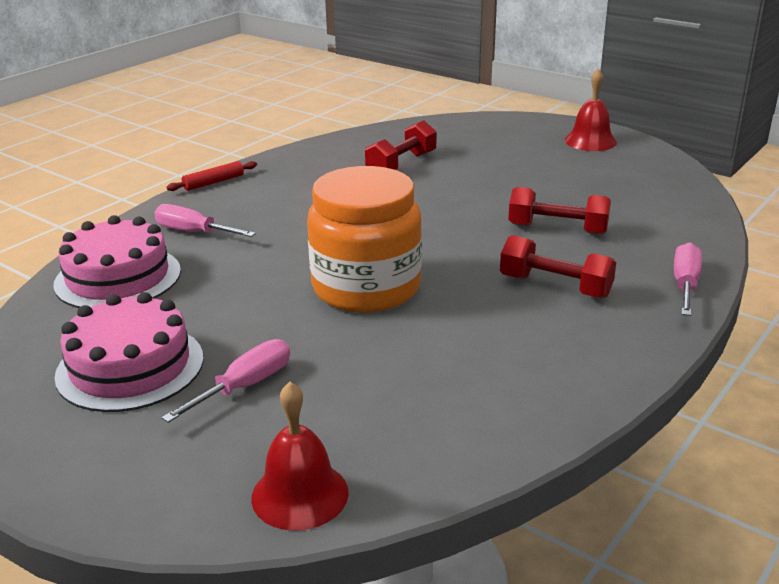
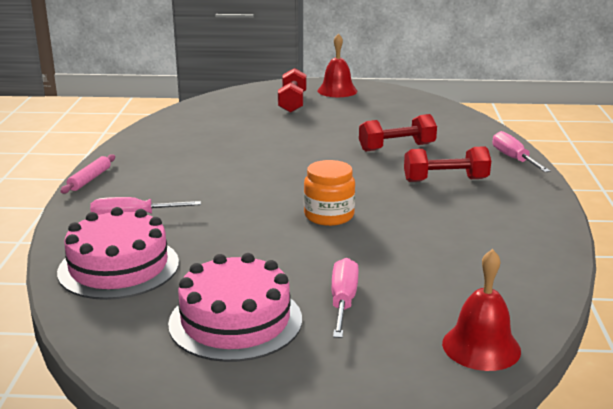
camera: 35 degrees left, 5 degrees down
red rolling pin [166,161,257,191] -> pink rolling pin [60,154,115,194]
orange jar [307,166,422,313] -> orange jar [304,160,355,226], size x0.55
red dumbbell [365,120,437,170] -> red dumbbell moved to [278,68,306,113]

